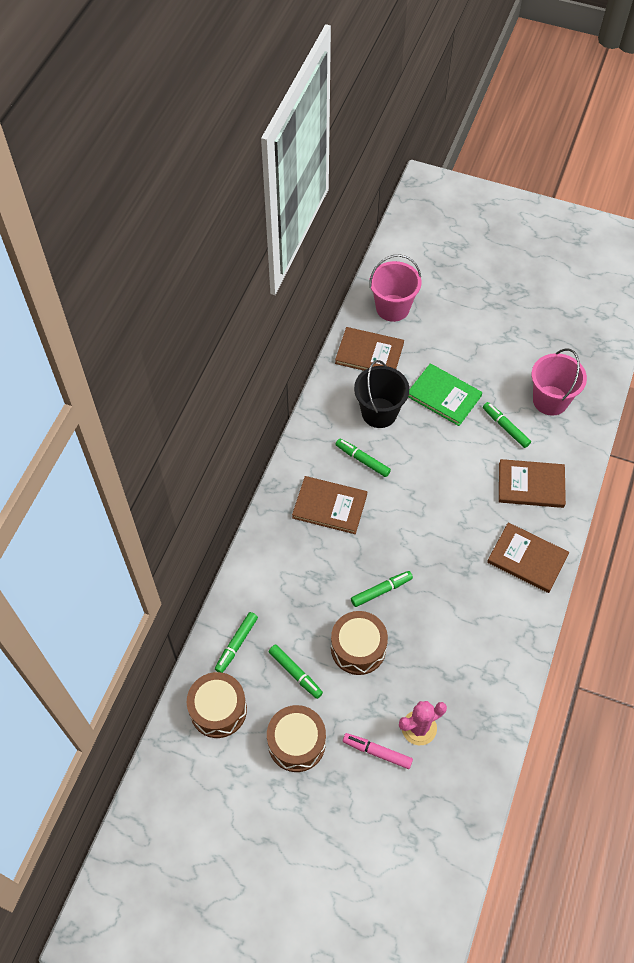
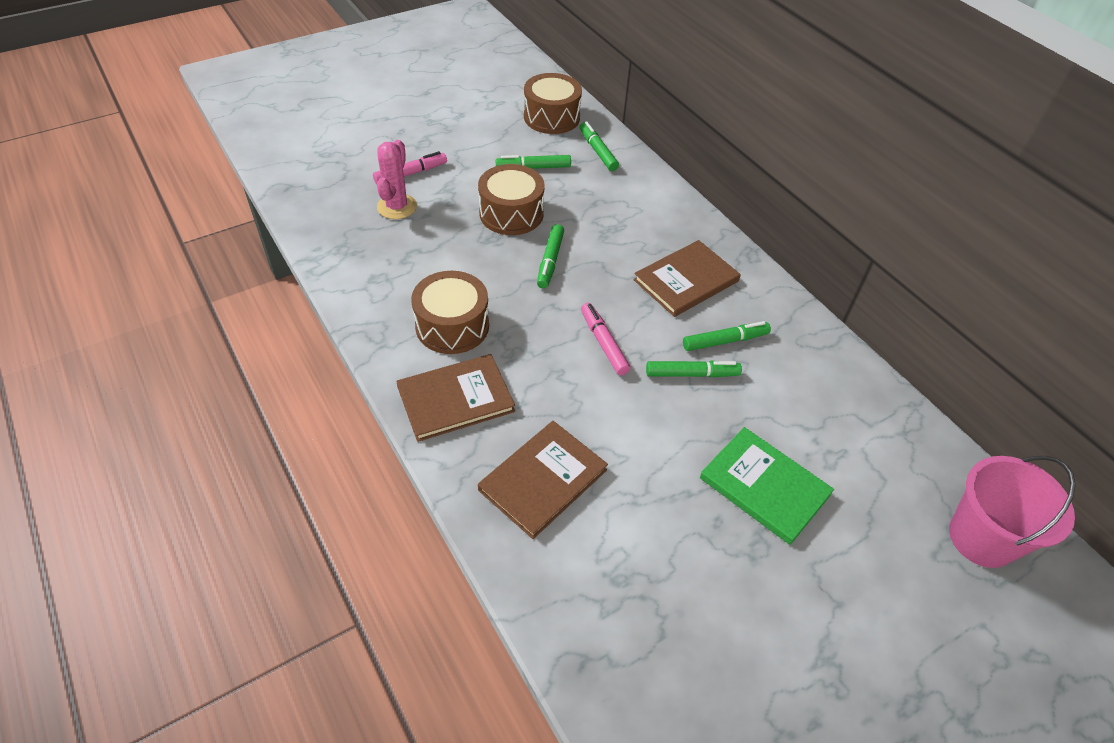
camera: 125 degrees right, 10 degrees down
brown drum [267,705,326,772] -> brown drum moved to [411,271,489,354]
brown book [335,327,404,371] -> none
black bucket [354,360,409,428] -> none
green book [408,363,483,426] -> green book turned 60 degrees clockwise [700,427,834,545]
green marker [483,402,531,448] -> green marker moved to [646,361,742,378]
pink bucket [531,348,587,416] -> none
none -> pink marker [581,303,630,375]

